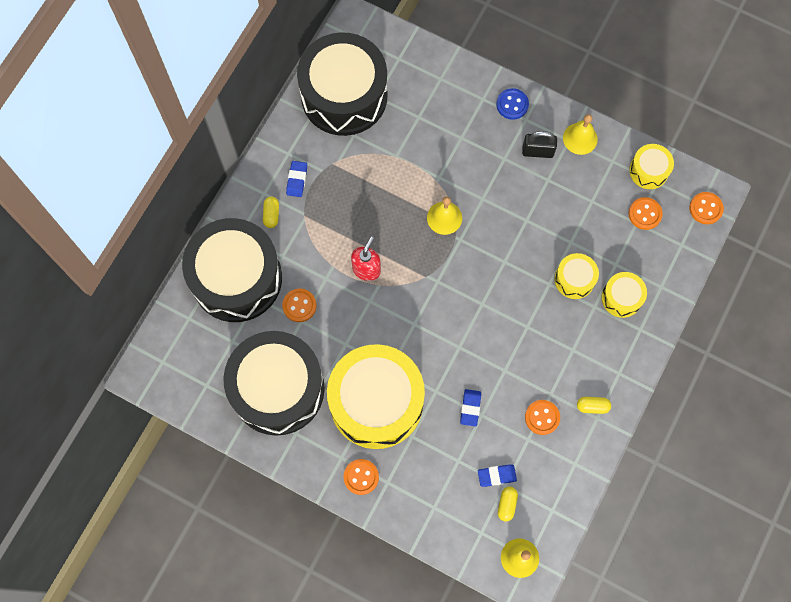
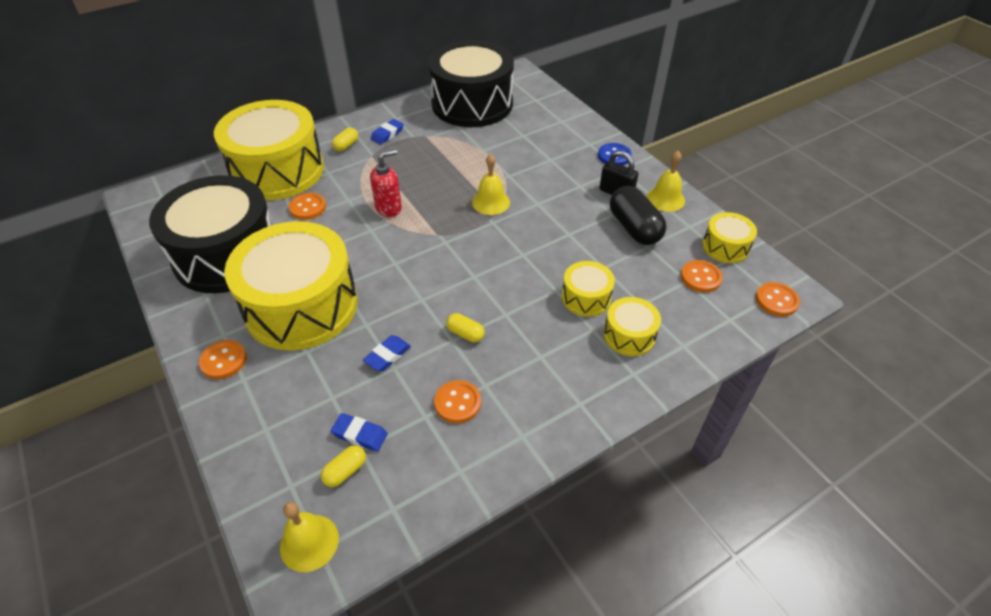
camera: 30 degrees right, 25 degrees down
black drum [182,218,282,322] -> yellow drum [214,100,324,200]
yellow capsule [577,397,611,414] -> yellow capsule moved to [446,313,485,342]
none -> black capsule [610,186,666,245]

